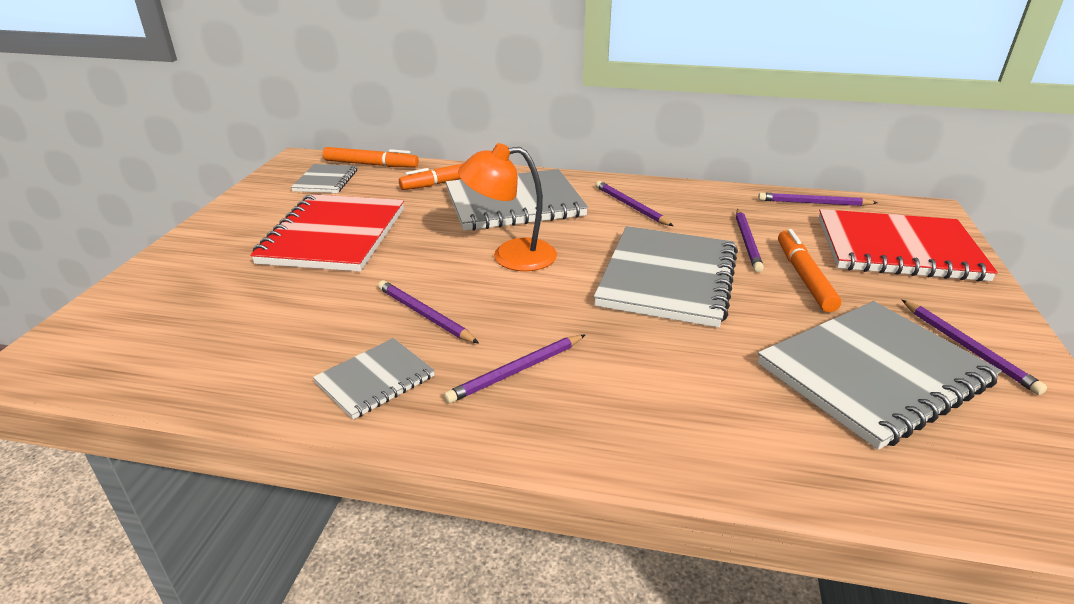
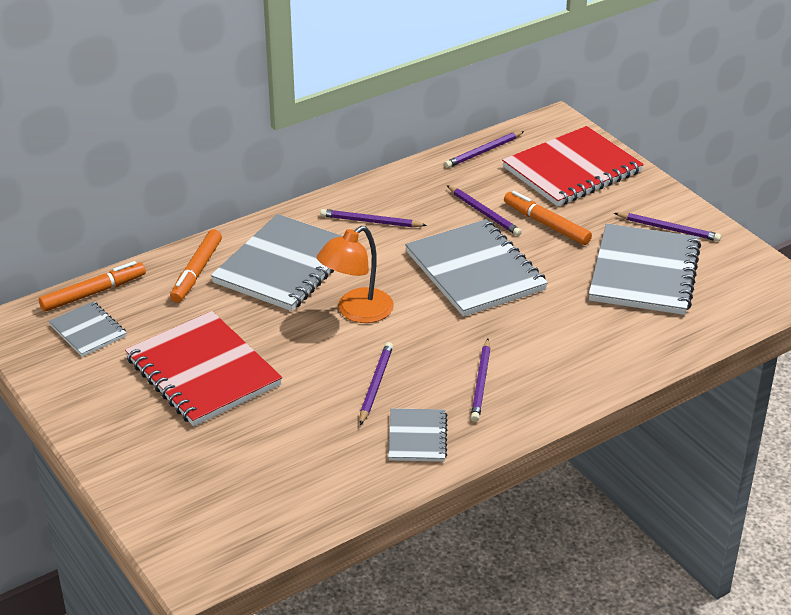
camera: 45 degrees left, 5 degrees up
purple pencil [378,280,479,344] -> purple pencil turned 105 degrees clockwise [360,342,393,425]

